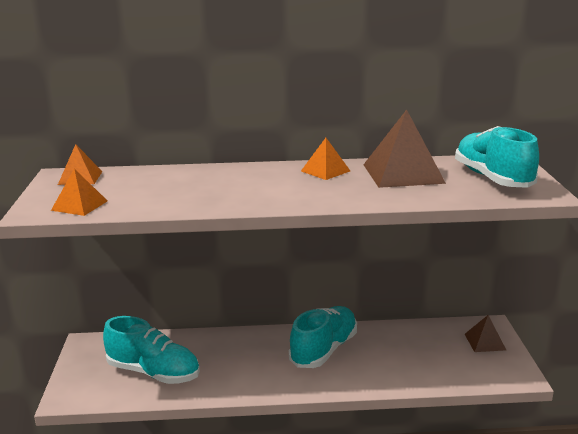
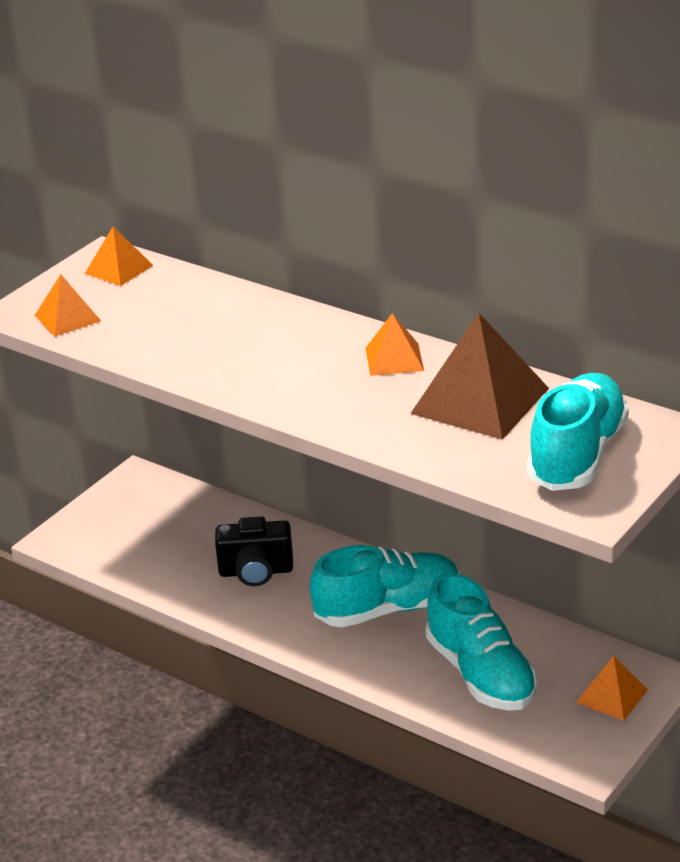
camera: 40 degrees right, 10 degrees up
turquoise shoe [103,316,200,384] -> turquoise shoe moved to [426,573,537,711]
brown pyramid [465,315,506,352] -> orange pyramid [576,656,648,721]
none -> black camera [215,517,293,586]

